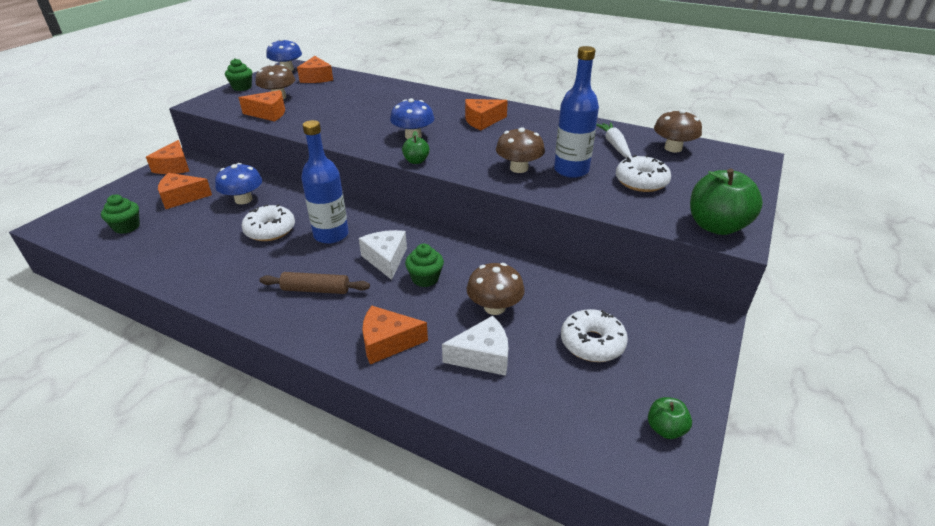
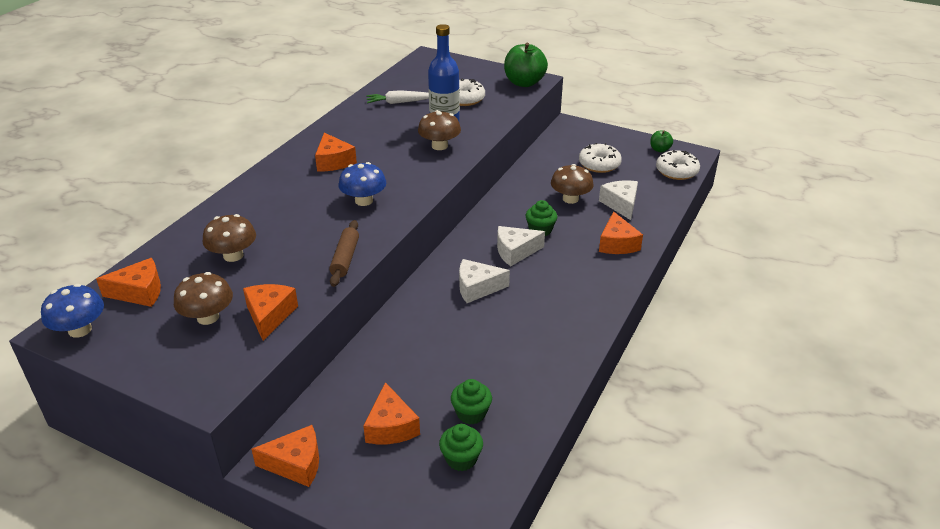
camera: 90 degrees left, 0 degrees up
blue mushroom [215,163,262,204] -> none
green cupcake [225,58,252,91] -> green cupcake moved to [451,379,492,425]
white donut [242,204,295,241] -> white donut moved to [656,150,700,180]
brown rolling pin [260,272,370,294] -> brown rolling pin moved to [329,220,359,287]
blue bottle [301,120,349,244] -> white cheese [459,259,510,303]
green apple [402,131,430,164] -> none
brown mushroom [654,109,702,152] -> brown mushroom moved to [203,214,256,262]

